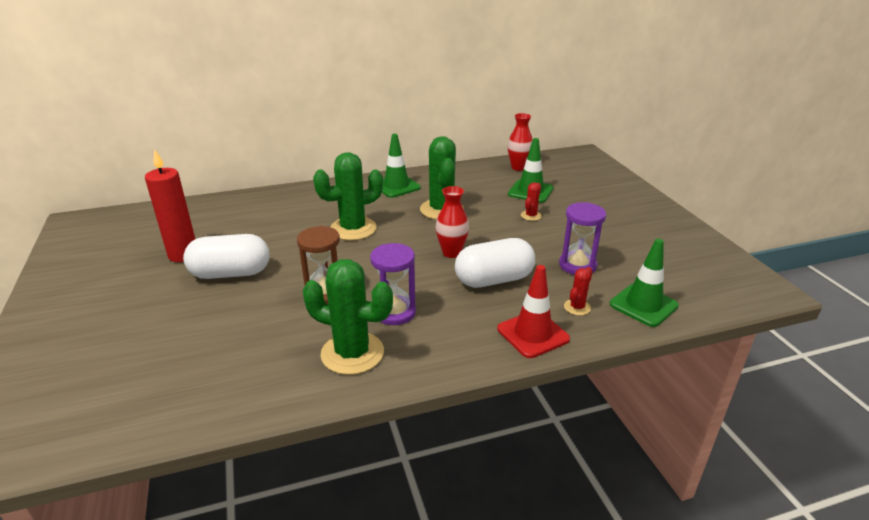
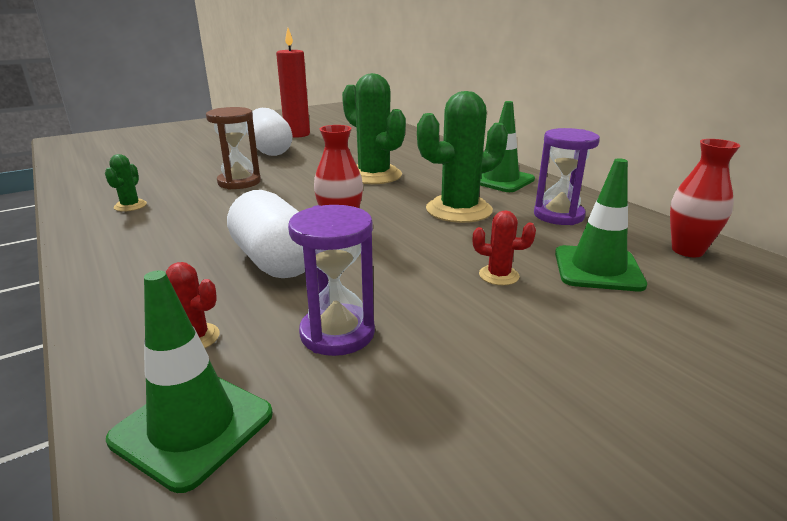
camera: 75 degrees right, 5 degrees down
green cactus [303,259,393,375] -> green cactus [105,154,147,212], size x0.47
purple hourglass [370,243,416,325] -> purple hourglass moved to [534,128,600,225]
red traffic cone [497,265,570,358] -> none

